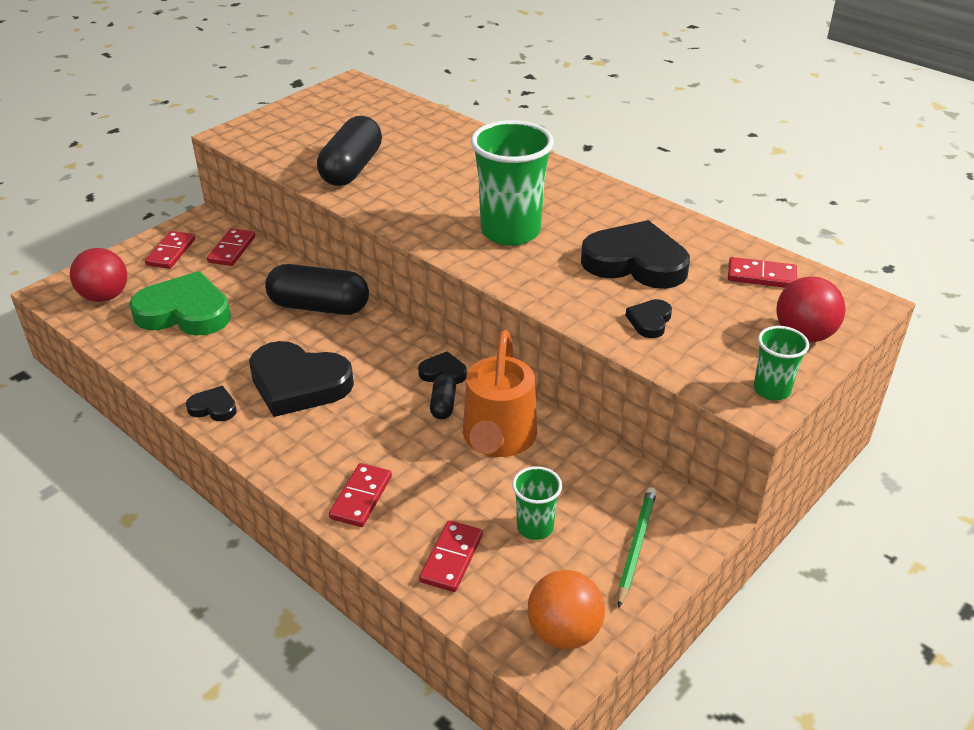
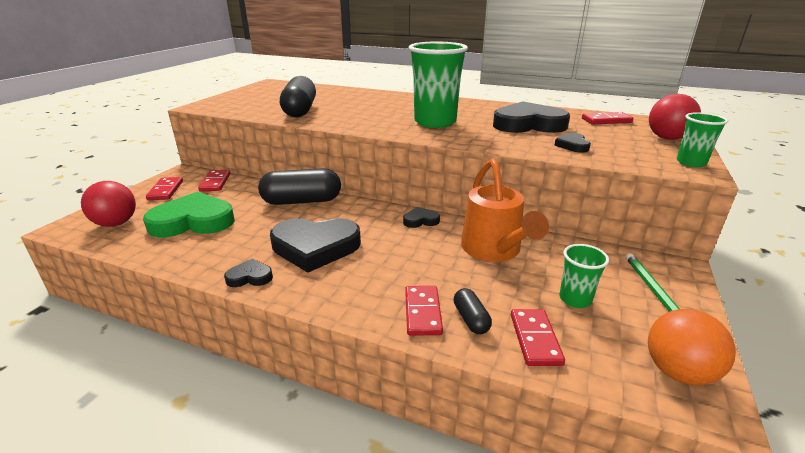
camera: 20 degrees left, 10 degrees down
black capsule [430,374,456,419] -> black capsule moved to [454,288,492,334]

